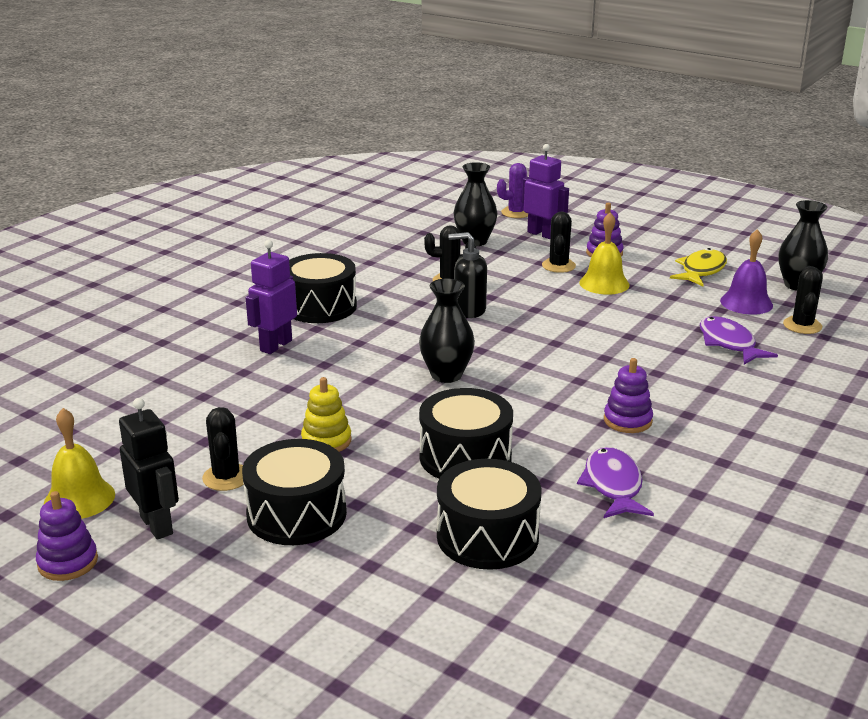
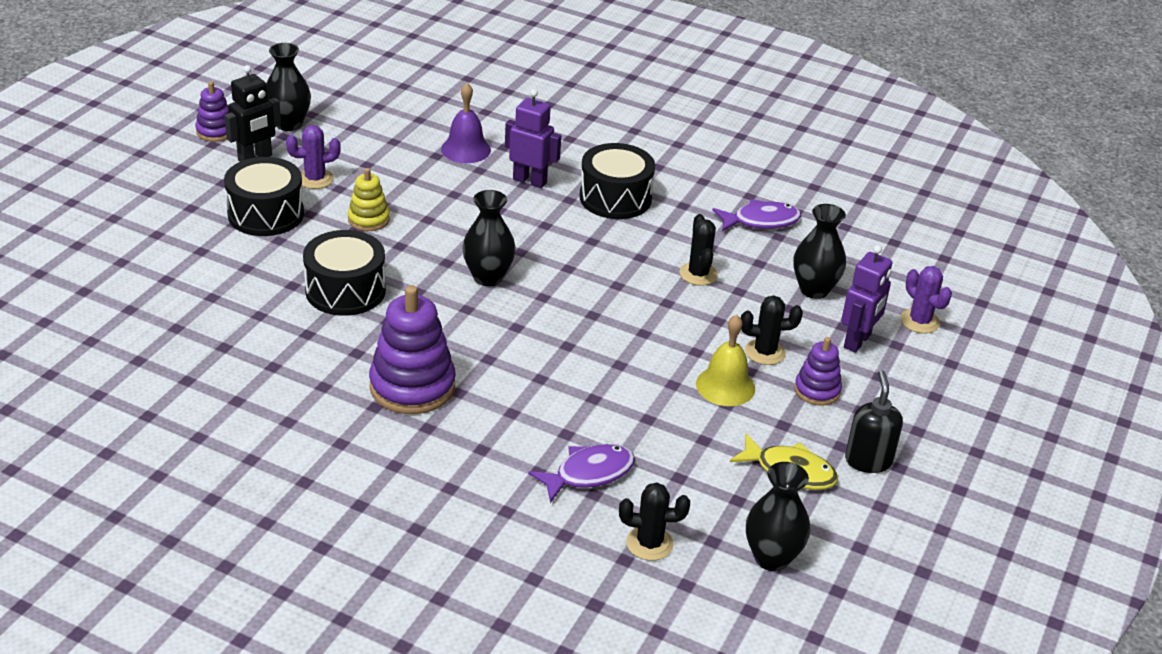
camera: 80 degrees right, 10 degrees up
yellow bell [44,408,115,519] -> black vase [266,43,311,131]
black cactus [202,407,244,491] -> purple cactus [286,125,341,189]
black drum [437,459,541,570] -> none
black soap dispenser [448,232,487,318] -> black soap dispenser moved to [845,370,903,473]
purple fish [577,447,654,518] -> purple fish moved to [712,199,801,232]
purple stacking toy [604,358,653,433] -> purple stacking toy [369,285,456,414], size x1.81
purple bell [720,229,773,315] -> purple bell moved to [441,83,491,163]

